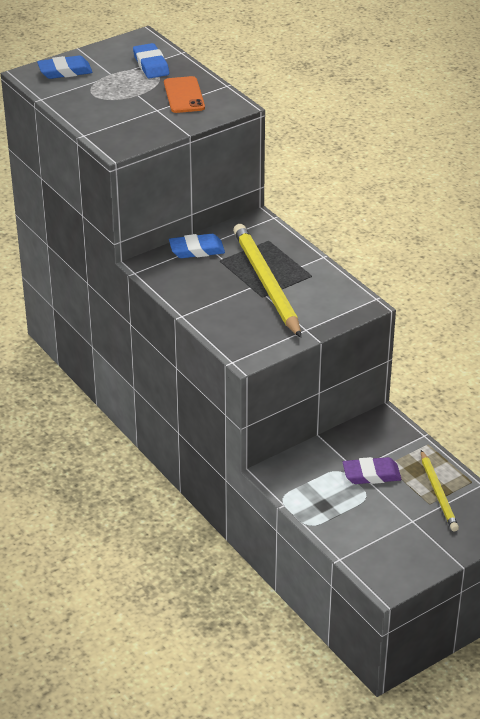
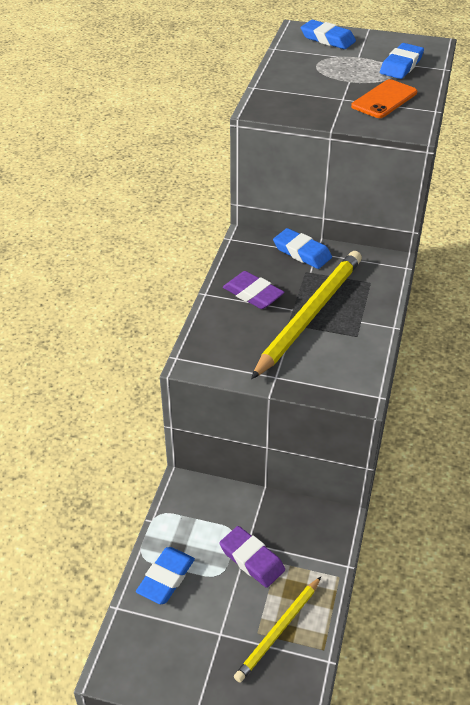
camera: 50 degrees right, 5 degrees up
none -> blue eraser [136,547,195,604]
none -> purple eraser [223,271,285,309]

